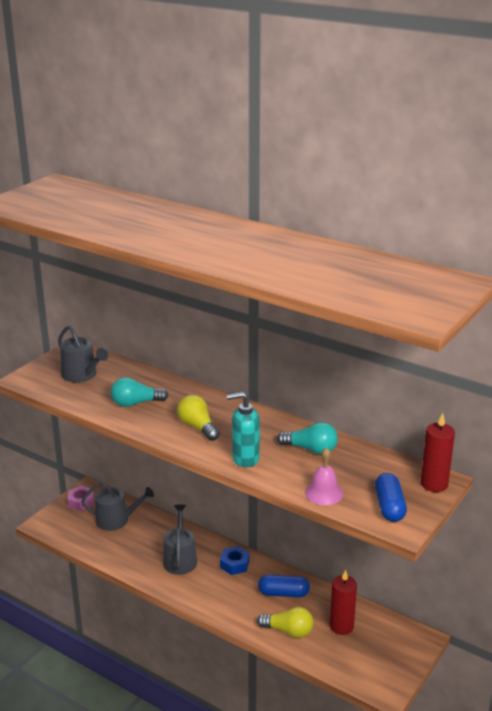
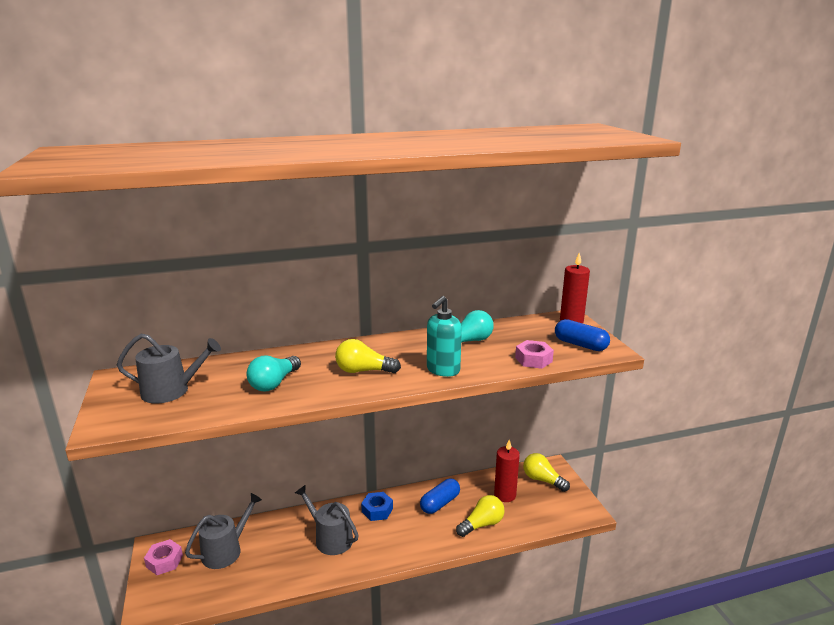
camera: 50 degrees left, 5 degrees down
pink bell [305,447,343,505] -> pink nut [515,340,554,369]
none -> yellow light bulb [523,453,570,492]

